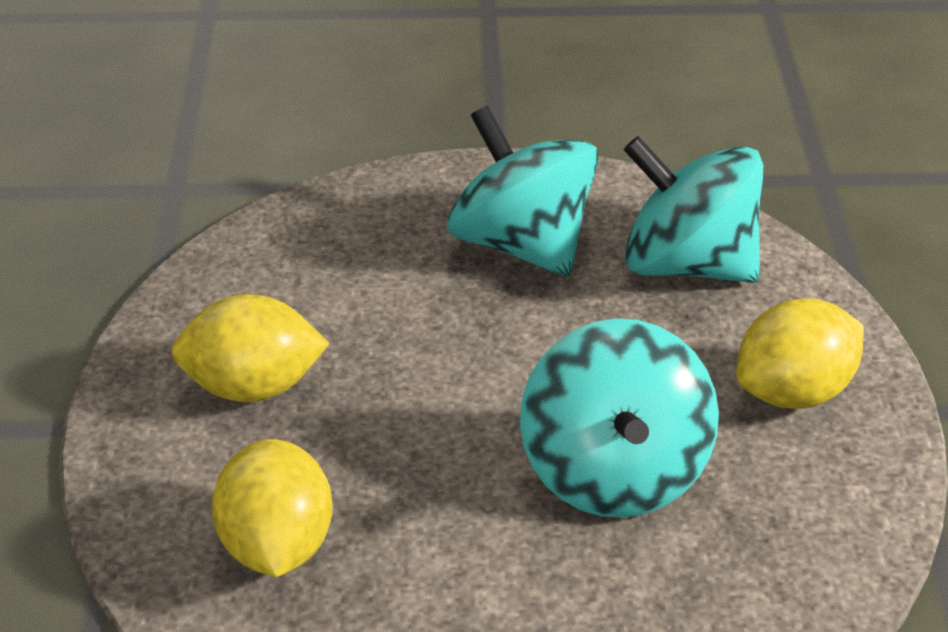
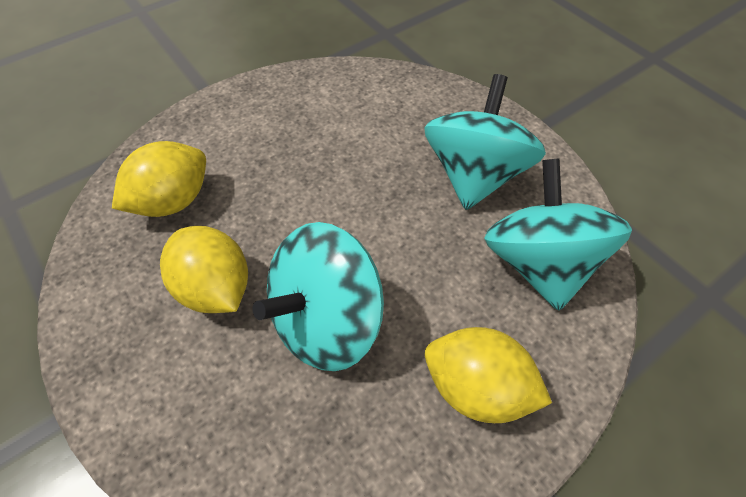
camera: 55 degrees right, 15 degrees up
yellow lemon [172,294,330,402] -> yellow lemon moved to [160,226,248,313]

